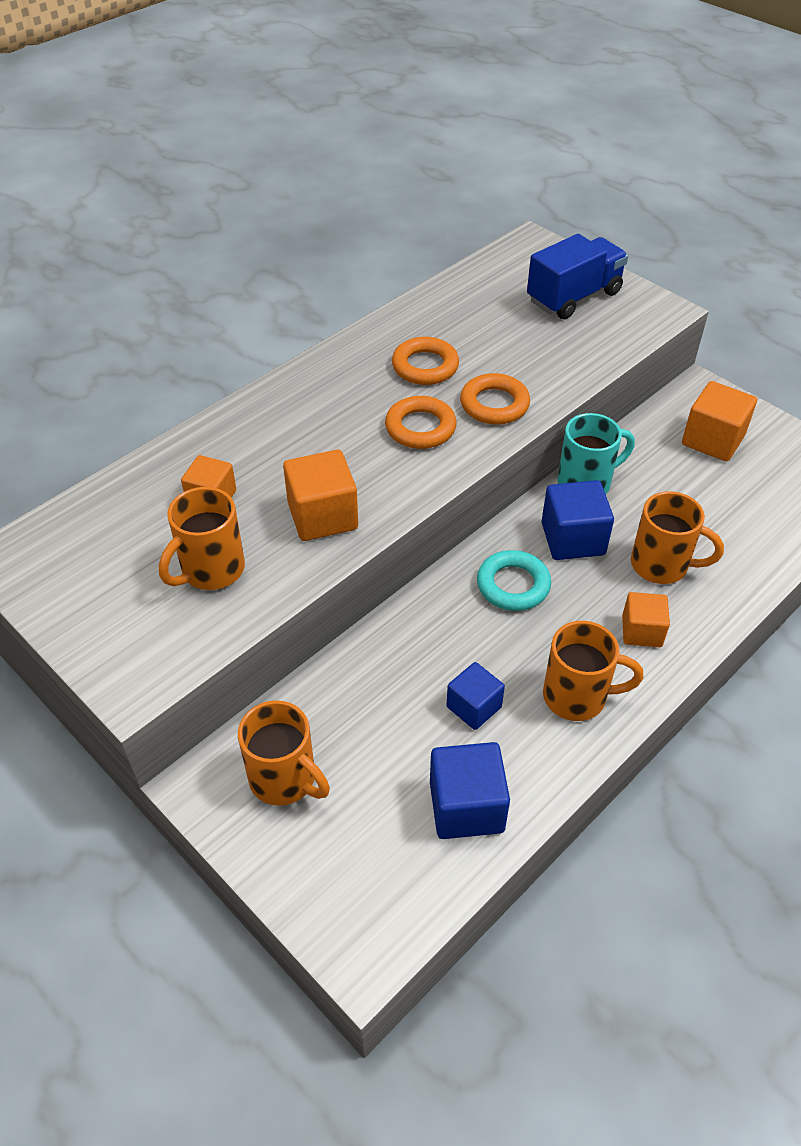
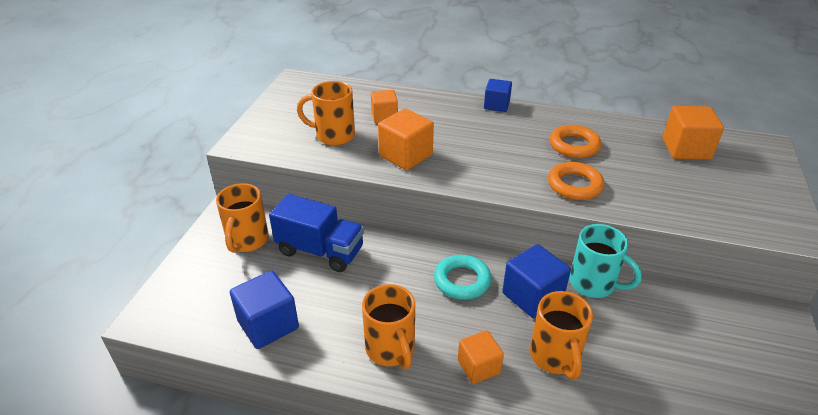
camera: 60 degrees right, 10 degrees down
orange ring [385,396,457,449] -> none
blue cube [446,662,505,730] -> blue cube moved to [484,79,512,112]
blue truck [527,234,628,319] -> blue truck moved to [269,194,364,272]
orange cube [682,381,757,462] -> orange cube moved to [663,106,724,160]

